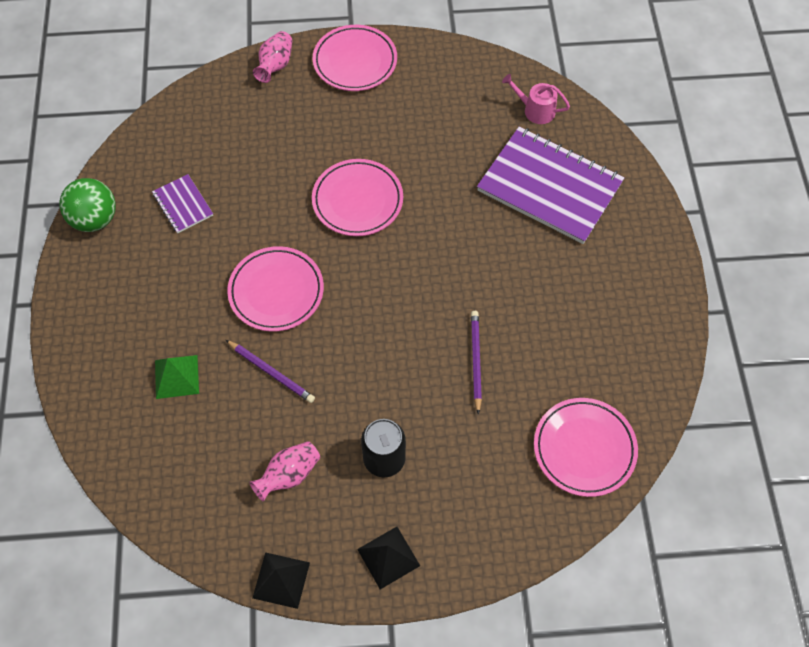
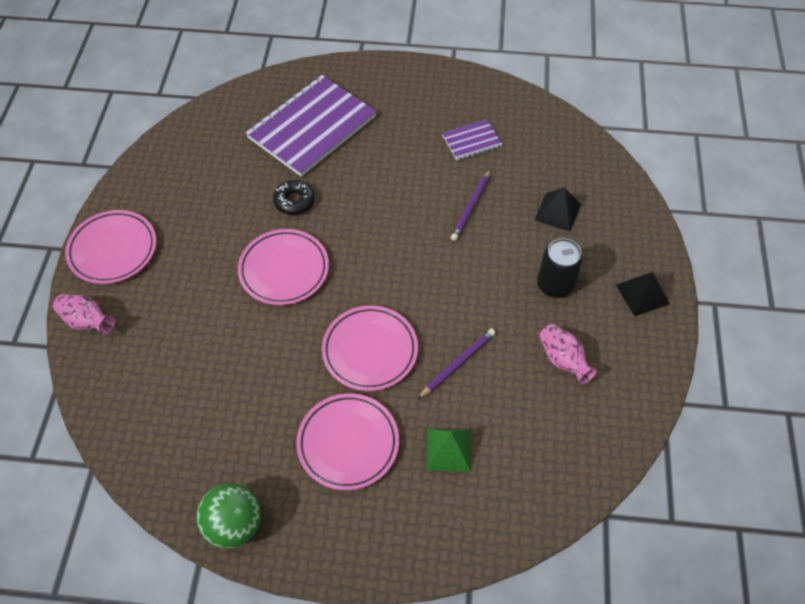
camera: 80 degrees left, 5 degrees down
purple notebook [152,174,213,233] -> purple notebook moved to [442,120,503,160]
black pyramid [252,552,310,609] -> black pyramid moved to [535,188,581,231]
purple pencil [471,311,482,415] -> purple pencil turned 75 degrees counterclockwise [451,169,491,241]
pink watering can [502,74,570,124] -> none
pink plate [534,398,638,497] -> pink plate moved to [296,393,399,490]
none -> black donut [273,180,315,215]

